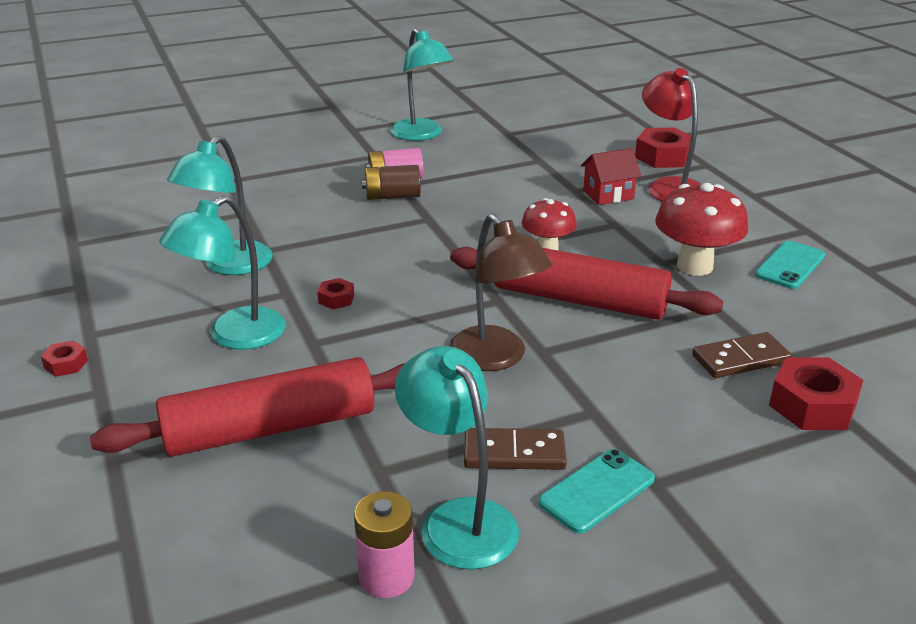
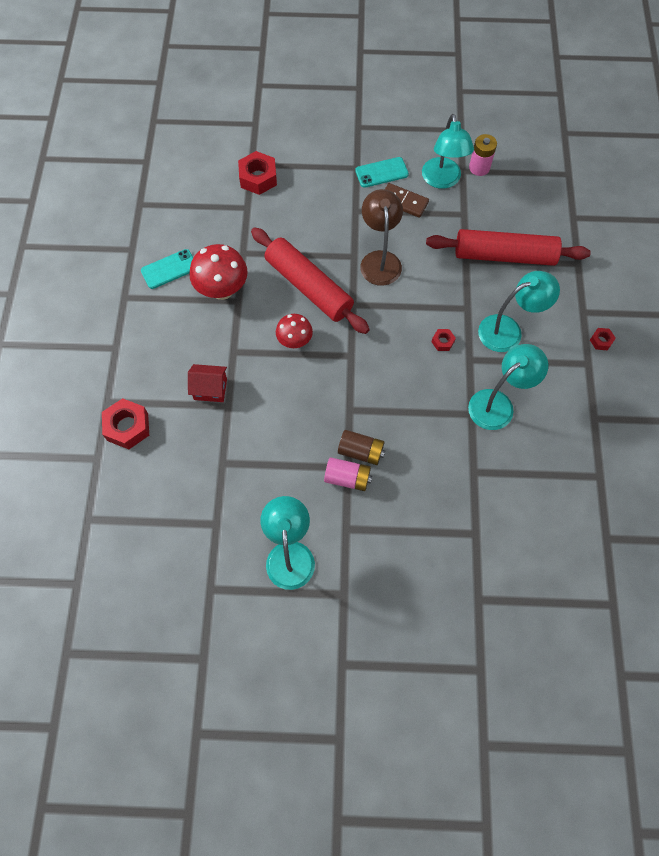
camera: 155 degrees left, 35 degrees up
red lamp [642,68,702,201] -> none
brown domino [692,332,792,378] -> none

